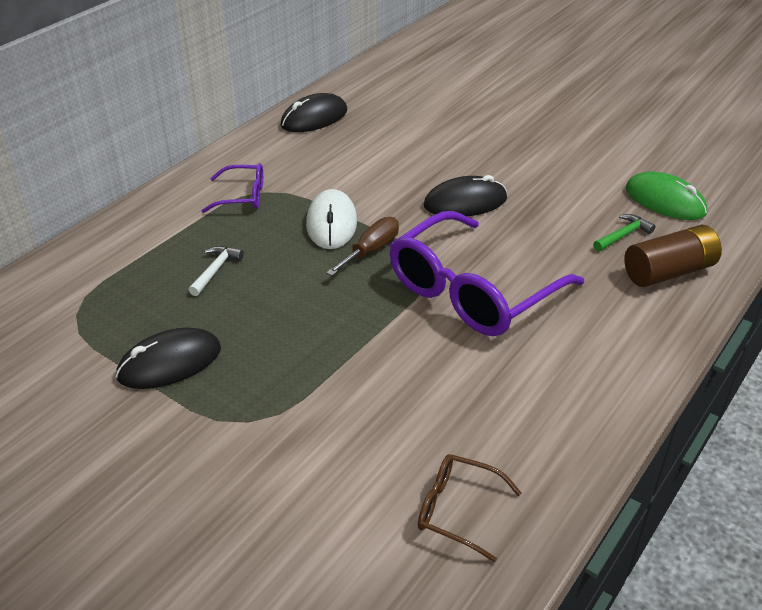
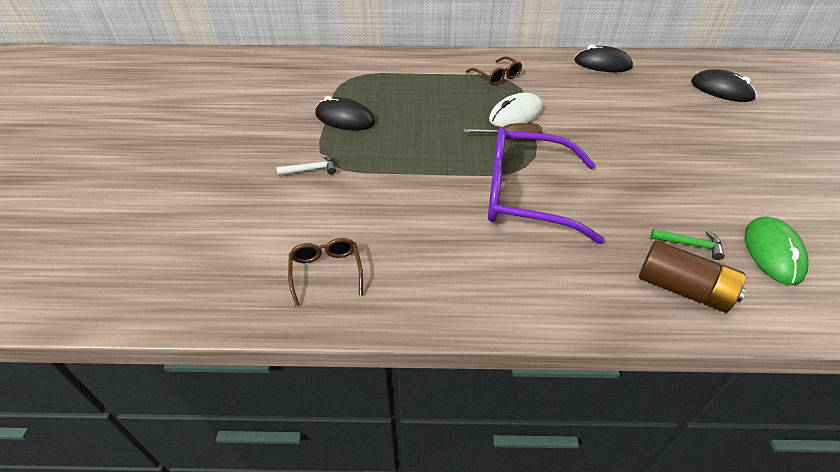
camera: 55 degrees right, 5 degrees up
white hammer [189,246,244,296] -> white hammer moved to [277,154,336,176]
purple glasses [202,163,263,213] -> brown glasses [466,56,522,85]
black mouse [424,175,507,216] -> black mouse moved to [691,69,757,102]

